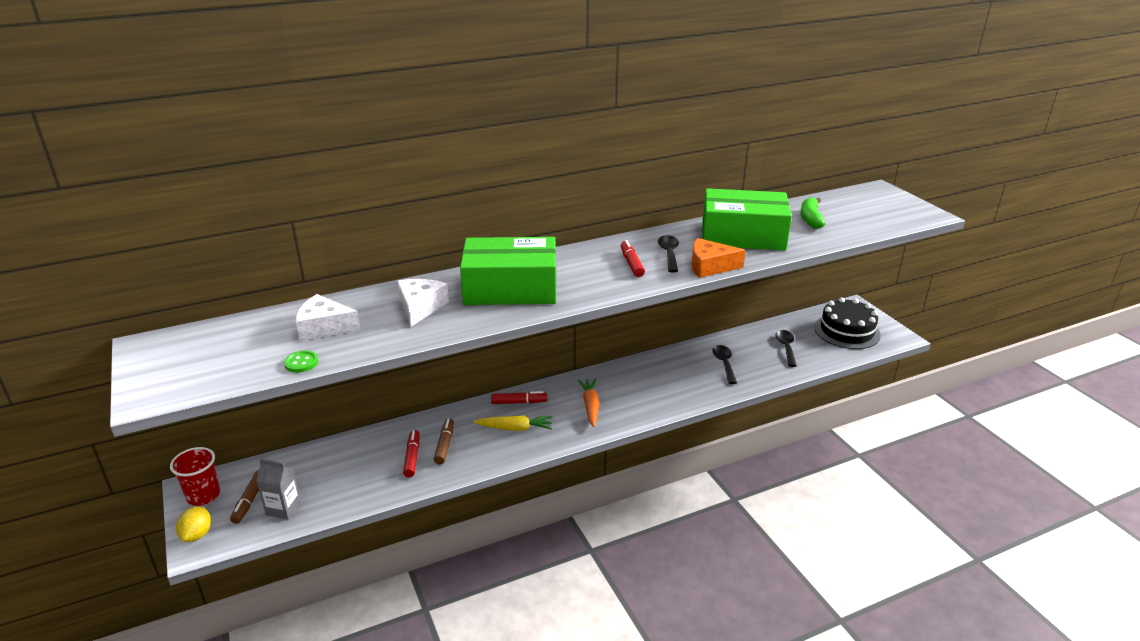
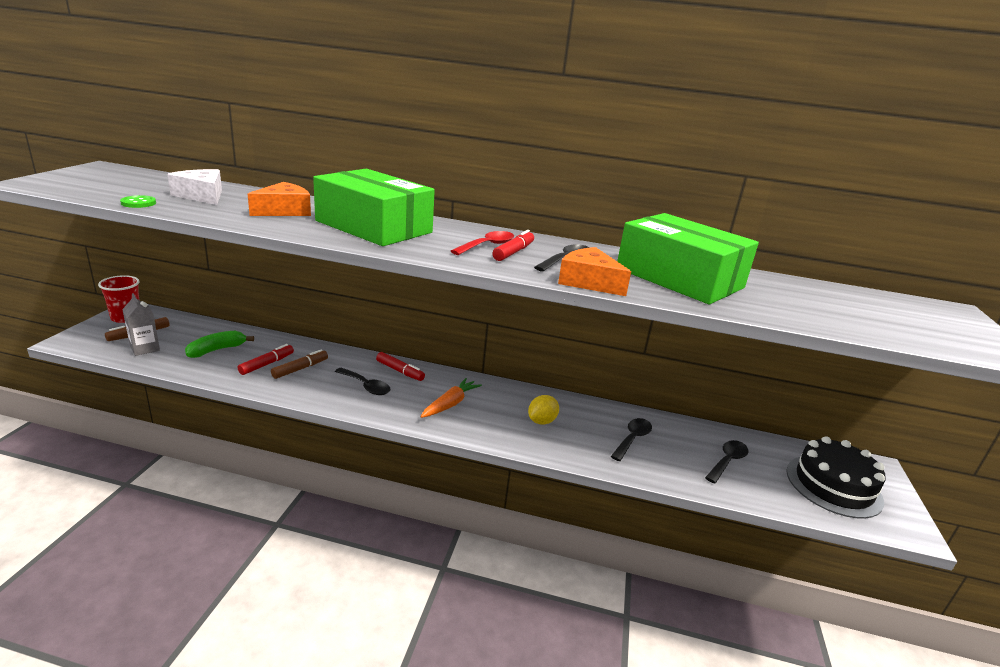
camera: 35 degrees right, 5 degrees down
yellow lemon [176,507,211,542] -> yellow lemon moved to [528,395,559,425]
white cheese [397,279,449,327] -> orange cheese [248,182,311,216]
yellow carrot [474,415,553,431] -> black spoon [335,368,391,395]
green banana [800,197,825,229] -> green banana moved to [185,331,254,358]
none -> red spoon [451,231,514,255]

